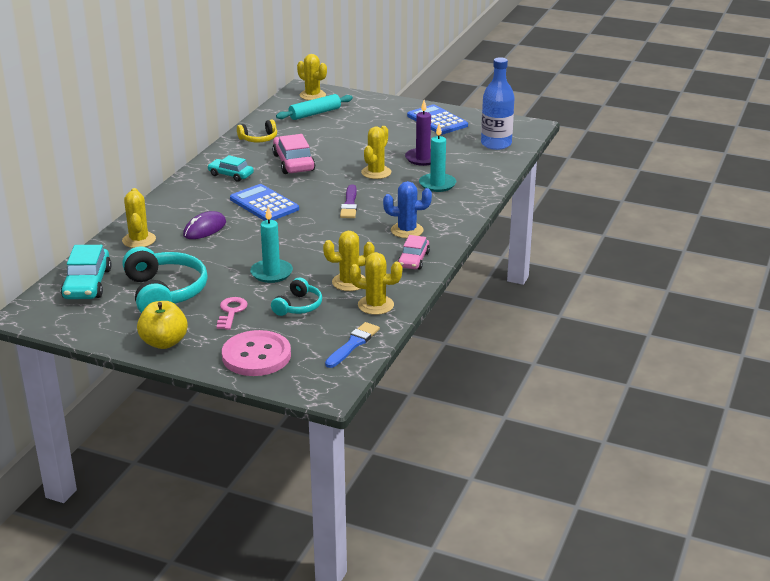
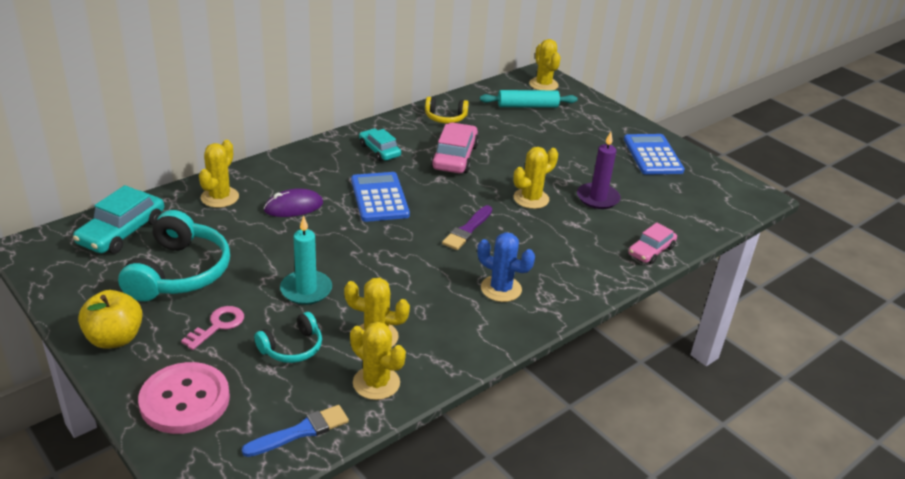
camera: 25 degrees right, 5 degrees up
pink car [398,235,430,270] -> pink car moved to [628,222,677,264]
turquoise candle [419,124,456,192] -> none
blue bottle [481,57,515,150] -> none

